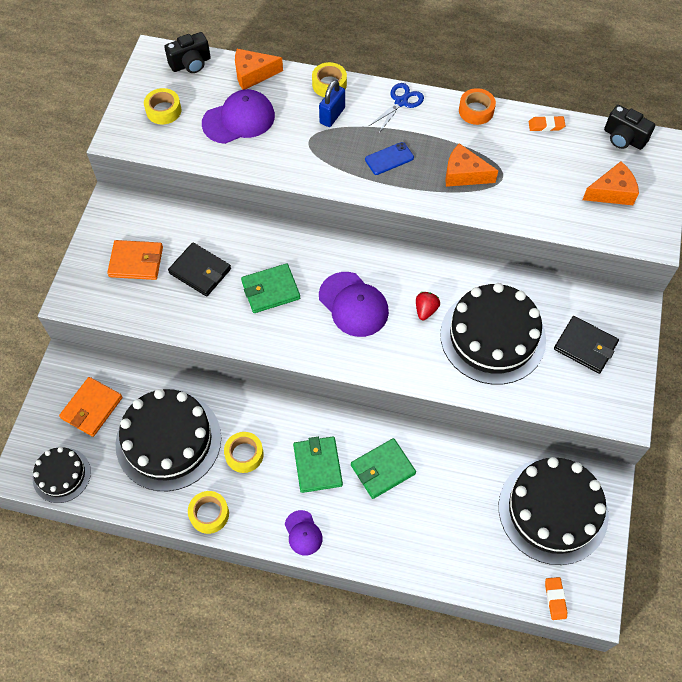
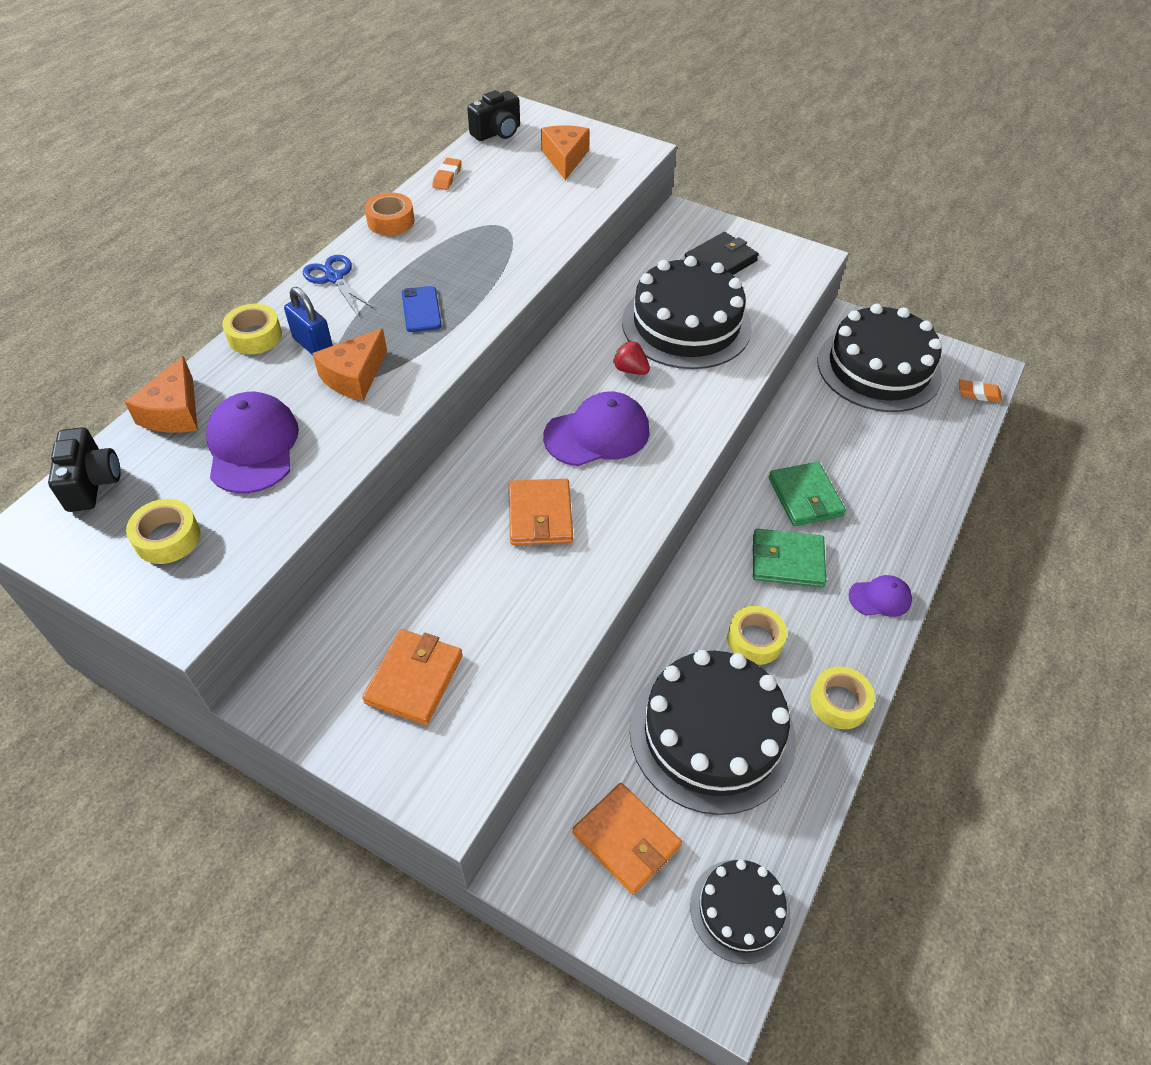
camera: 75 degrees left, 10 degrees down
black wallet [168,242,231,297] -> none
green wallet [241,263,300,313] -> orange wallet [509,479,573,545]
orange cheese [445,143,498,187] -> orange cheese moved to [312,328,387,401]

